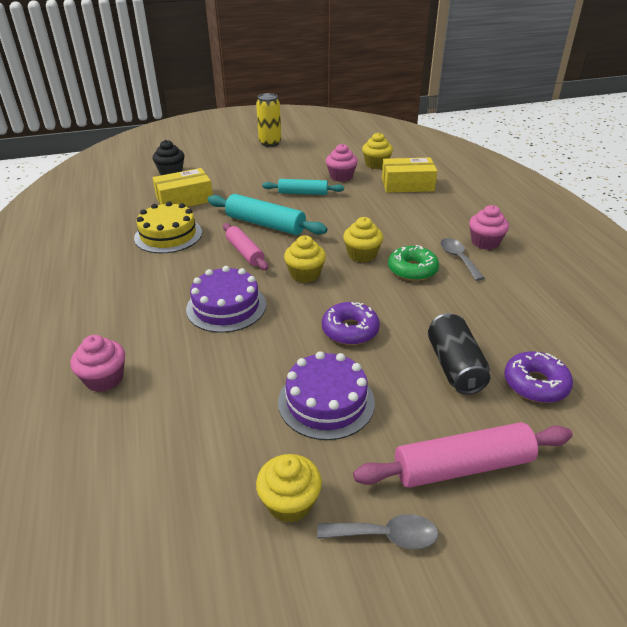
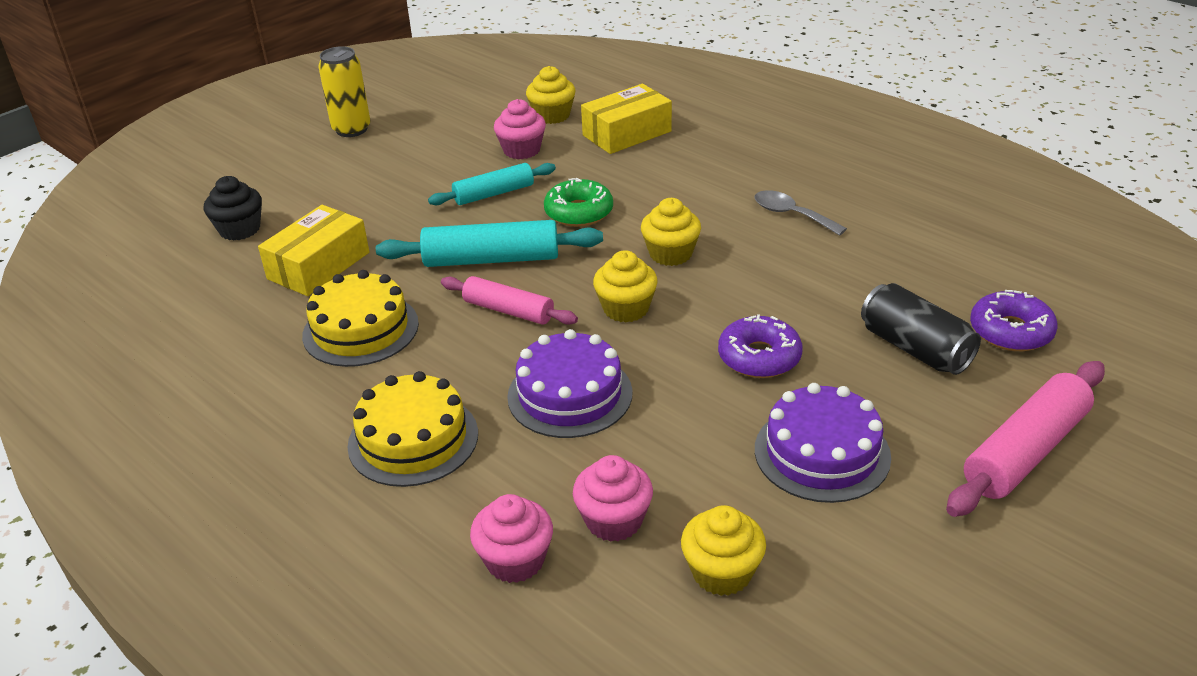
camera: 30 degrees left, 0 degrees up
yellow cupcake [256,454,322,523] -> yellow cupcake moved to [681,505,766,596]
grey spoon [317,514,439,549] -> none
green donut [388,245,439,281] -> green donut moved to [544,178,613,227]
pink cupcake [469,205,509,250] -> pink cupcake moved to [573,455,653,542]
none -> yellow cake [347,371,478,487]

